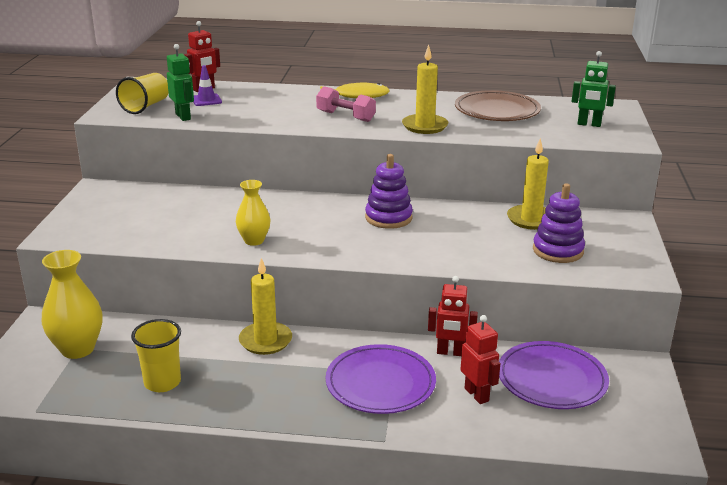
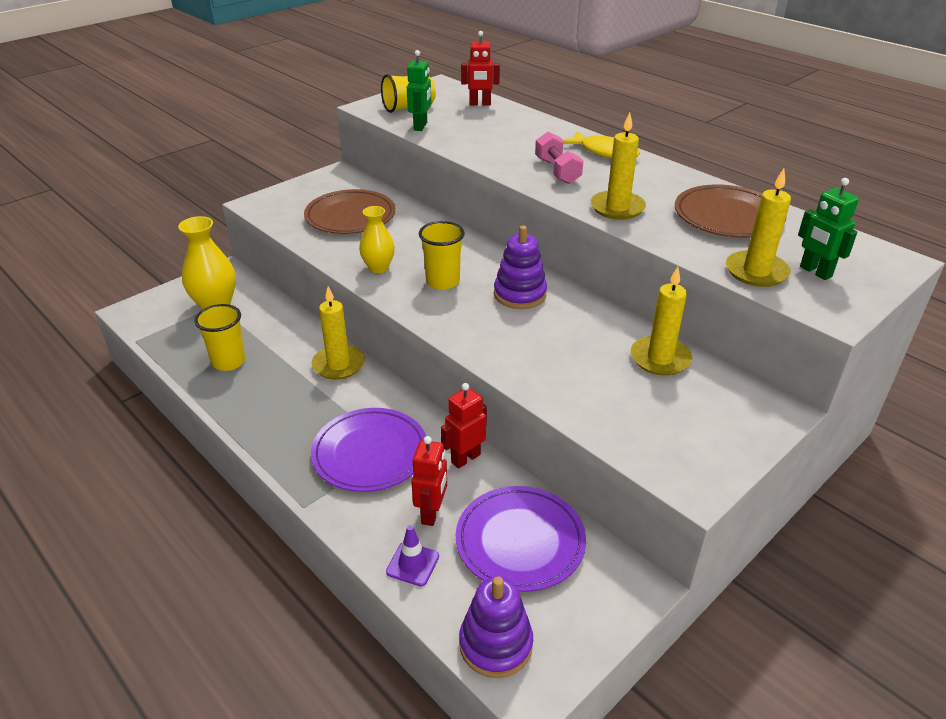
camera: 40 degrees right, 10 degrees up
purple traffic cone [193,65,222,106] -> purple traffic cone moved to [386,525,439,586]
red robot [428,276,478,356] -> red robot turned 90 degrees clockwise [441,383,487,469]
purple stacking toy [533,183,585,263] -> purple stacking toy moved to [459,576,533,678]
none -> brown plate [304,189,395,234]
none -> yellow cup [419,221,465,290]
none -> yellow candle [726,169,791,287]

